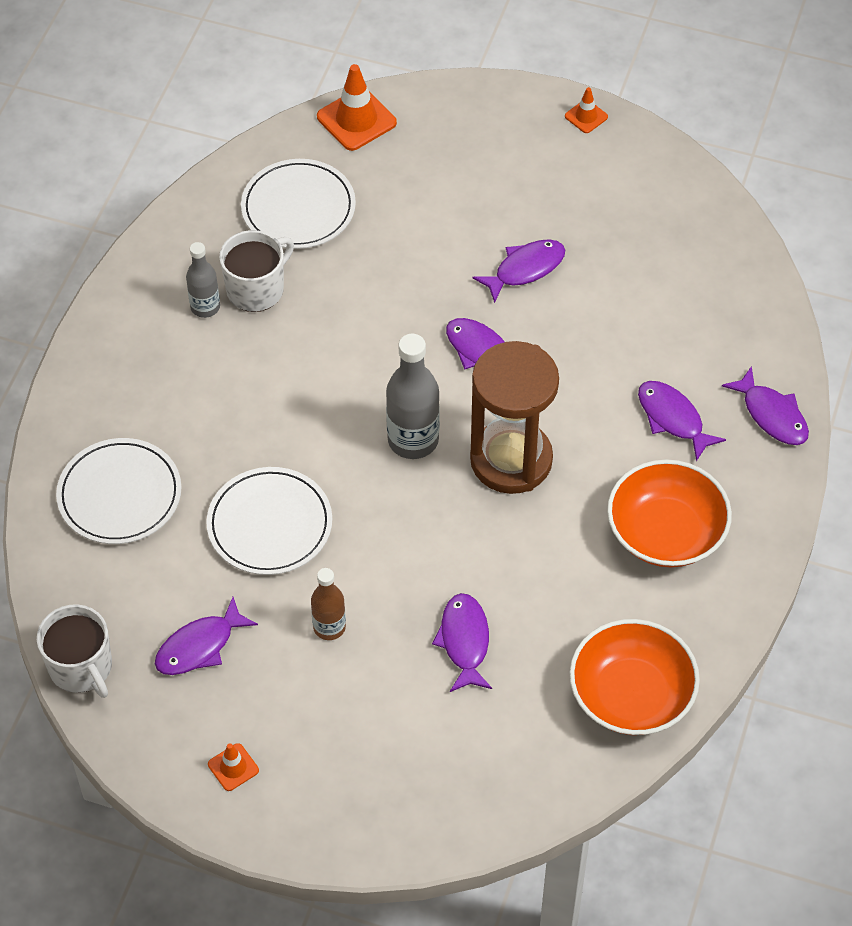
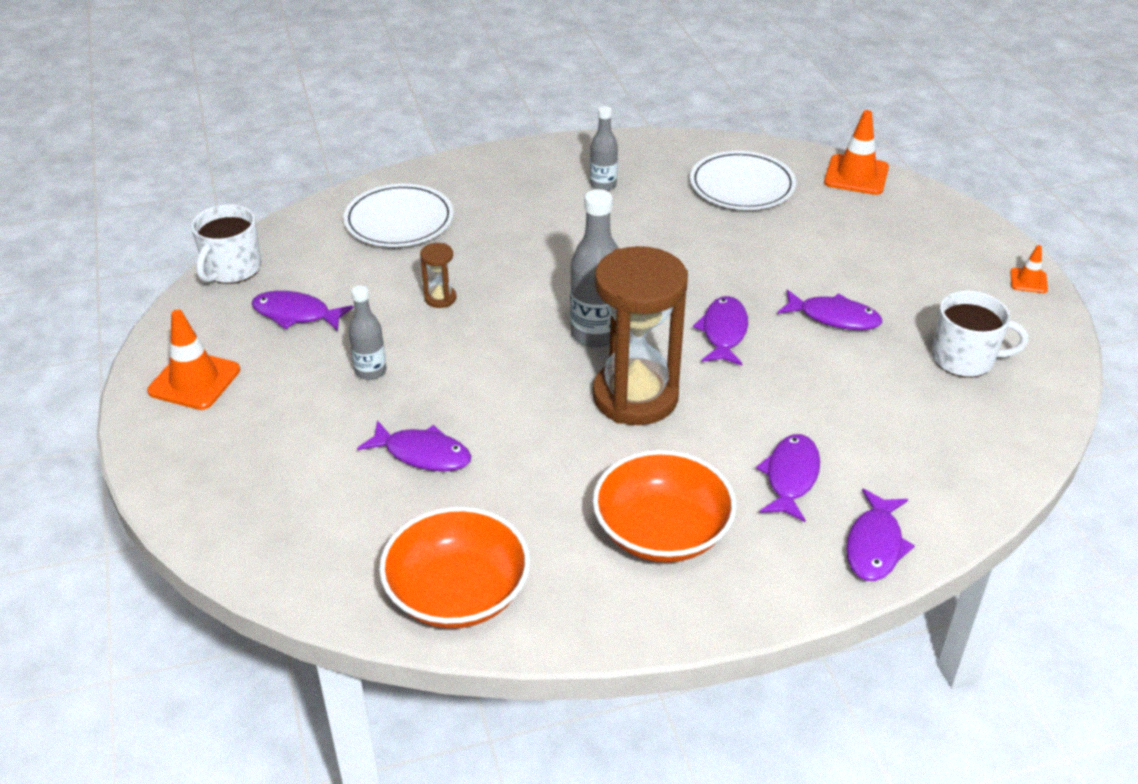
camera: 55 degrees right, 15 degrees down
white plate [206,467,332,575] -> brown hourglass [420,243,456,308]
orange traffic cone [208,743,259,791] -> orange traffic cone [147,309,240,410], size x1.86
white mug [219,230,294,312] -> white mug moved to [932,291,1028,378]
brown bottle [311,568,346,640] -> grey bottle [349,285,387,380]
purple fish [432,593,492,692] -> purple fish turned 60 degrees clockwise [357,420,471,472]

